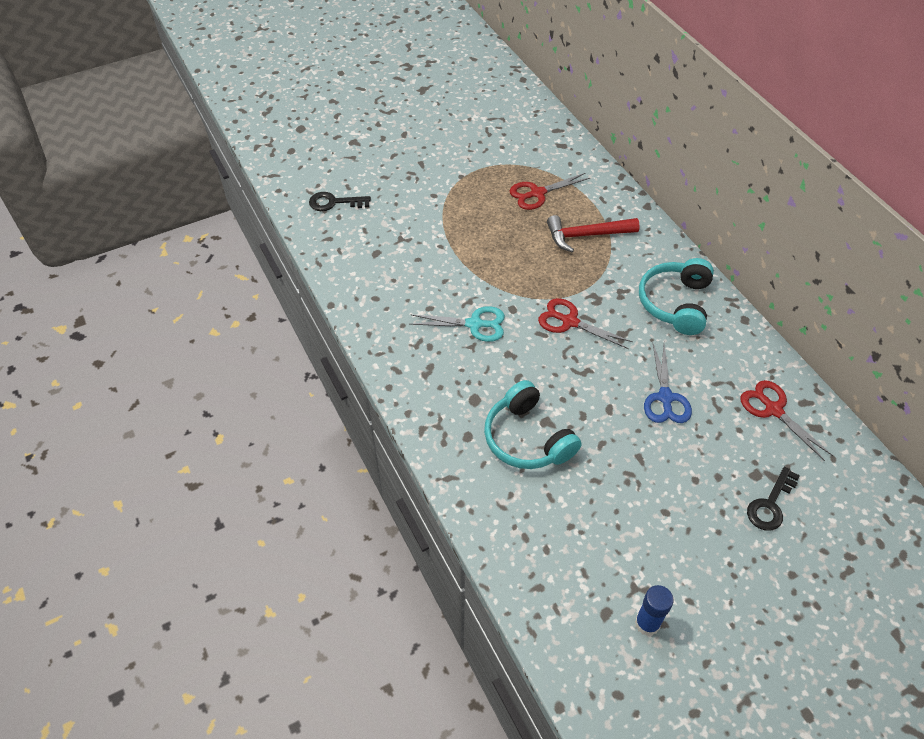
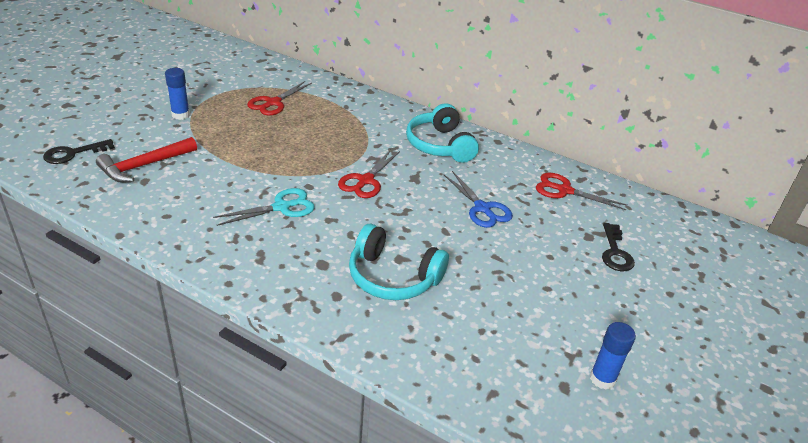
camera: 35 degrees left, 15 degrees down
red scissors [538,298,633,349] -> red scissors turned 60 degrees counterclockwise [338,150,400,198]
red hammer [547,215,640,252] -> red hammer moved to [96,137,197,182]
none -> blue glue stick [165,68,190,120]

